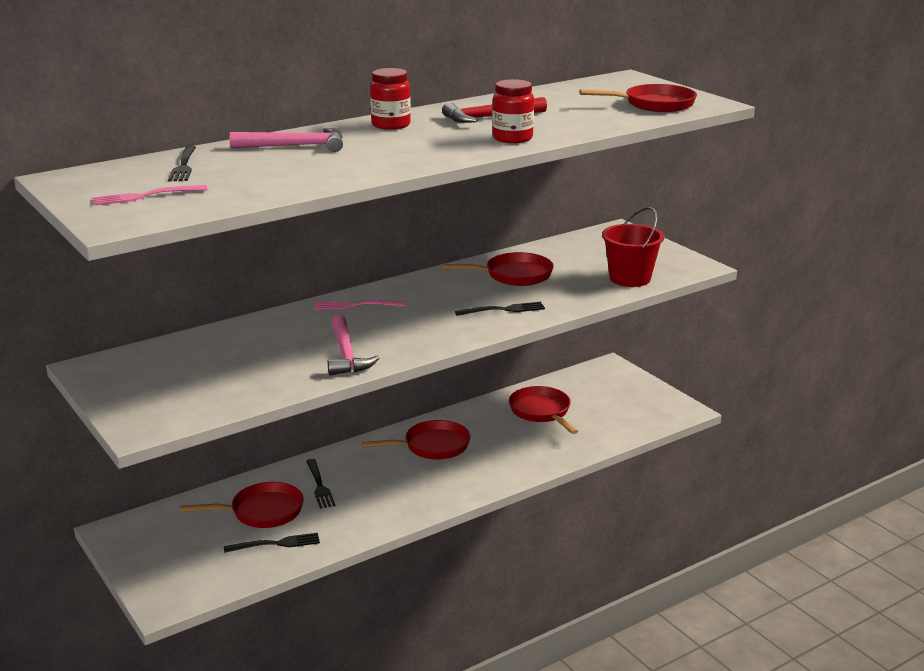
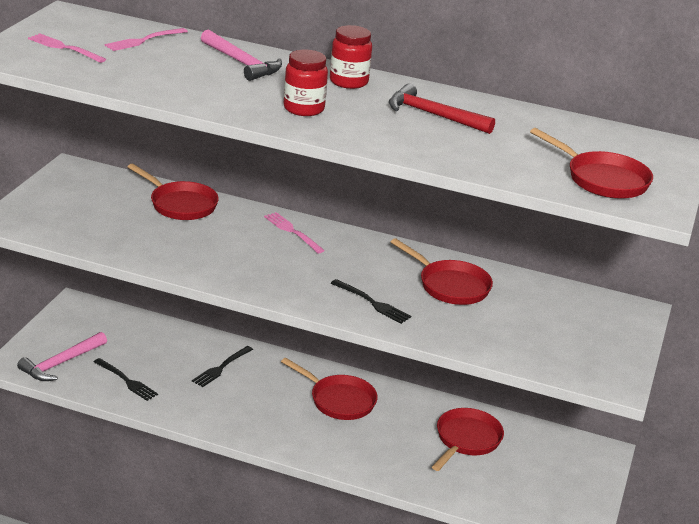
camera: 50 degrees right, 5 degrees up
black fork [168,145,196,181] -> pink fork [105,28,188,51]
red pan [180,482,304,528] -> red pan moved to [128,164,219,220]
pink hammer [328,315,380,376] -> pink hammer moved to [17,332,107,381]
red jar [492,79,534,143] -> red jar moved to [284,50,328,116]
red bucket [602,207,664,287] -> none

